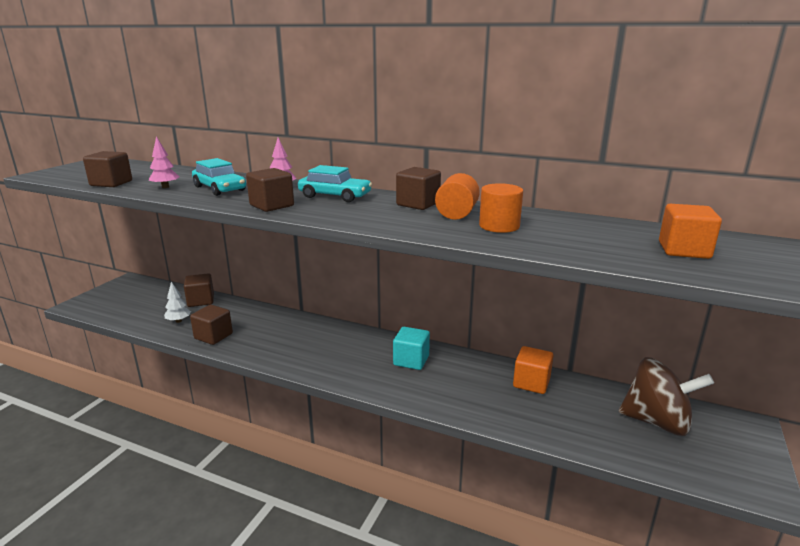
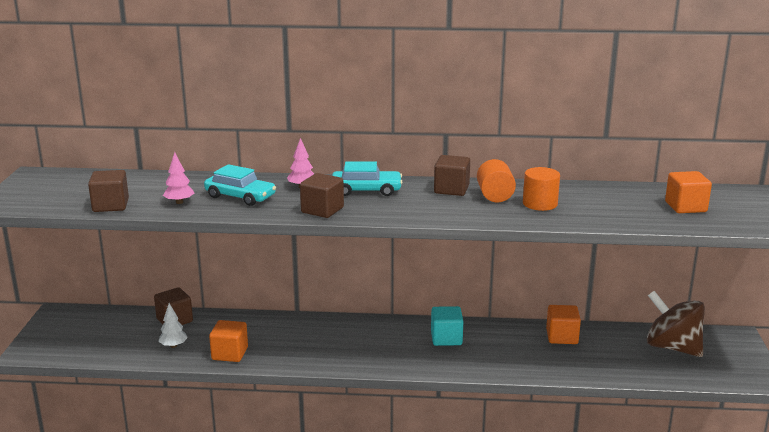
camera: 20 degrees left, 0 degrees up
brown cube [190,305,233,345] -> orange cube [209,320,248,362]
brown spinning top [619,357,714,436] -> brown spinning top turned 135 degrees counterclockwise [647,291,705,357]

